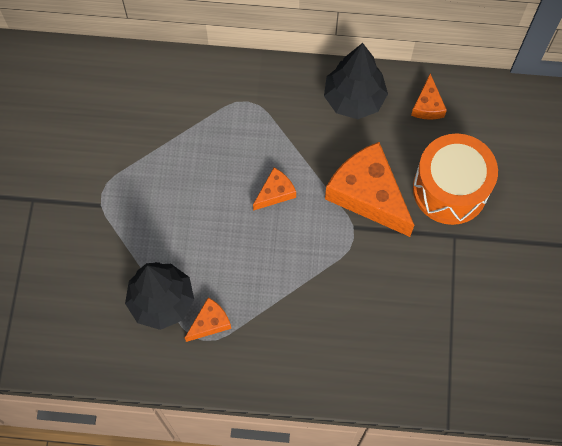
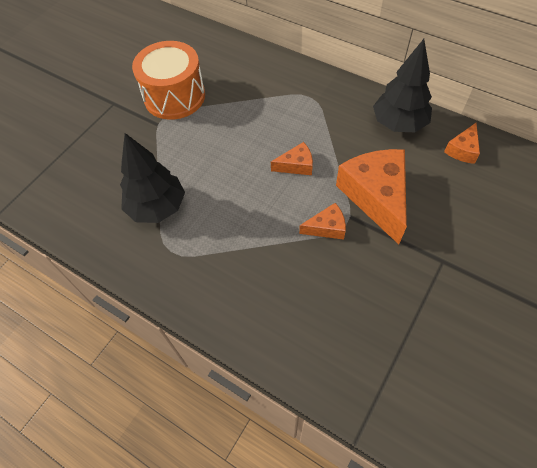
camera: 30 degrees right, 10 degrees down
orange cheese [185,297,231,342] -> orange cheese moved to [299,203,346,240]
orange drum [413,134,498,225] -> orange drum moved to [132,41,205,120]

